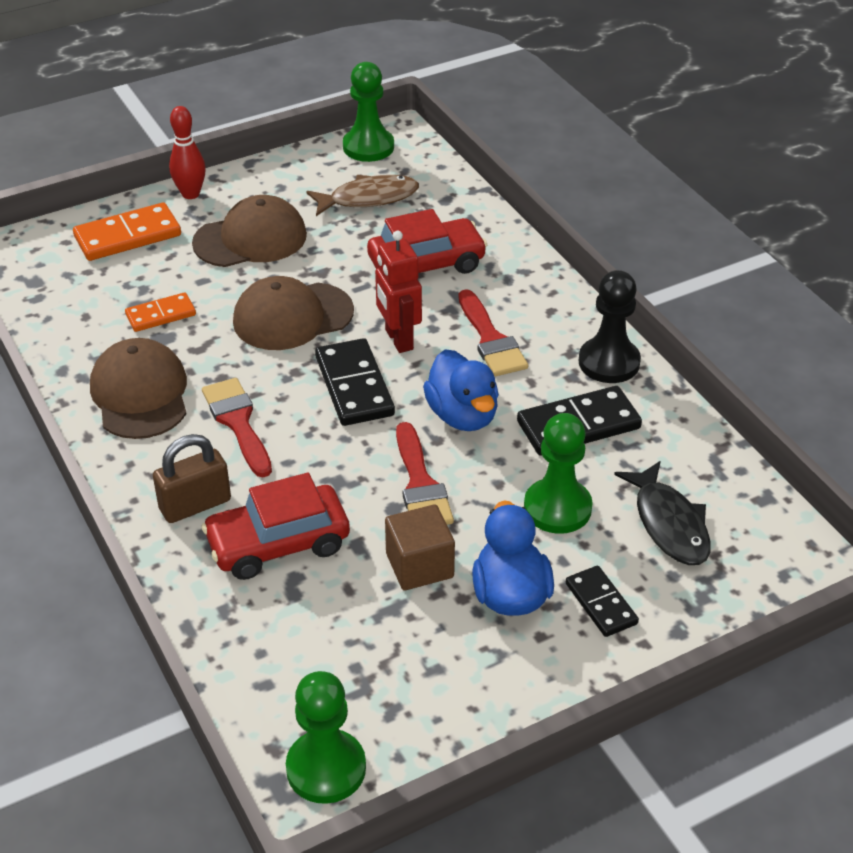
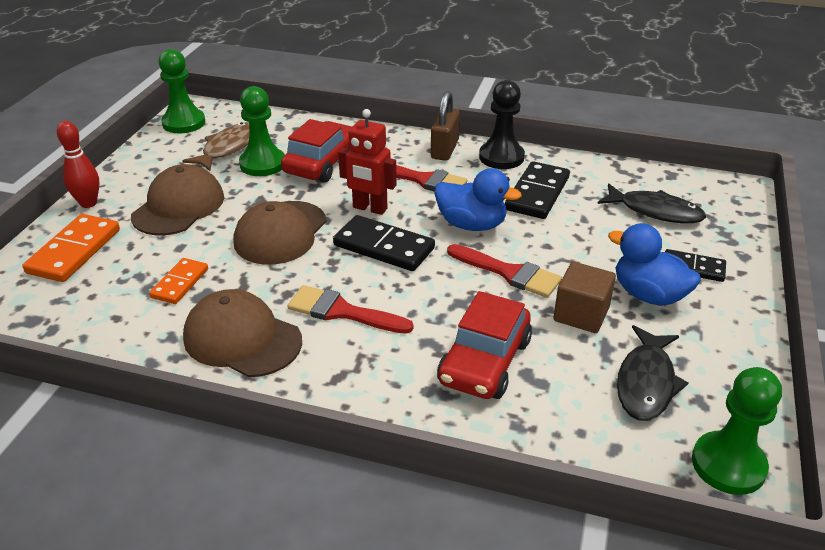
camera: 45 degrees left, 5 degrees down
brown padlock [153,434,231,523] -> brown padlock moved to [431,91,460,161]
green pawn [524,413,593,534] -> green pawn moved to [239,86,285,176]
none -> black fish [617,325,688,421]

